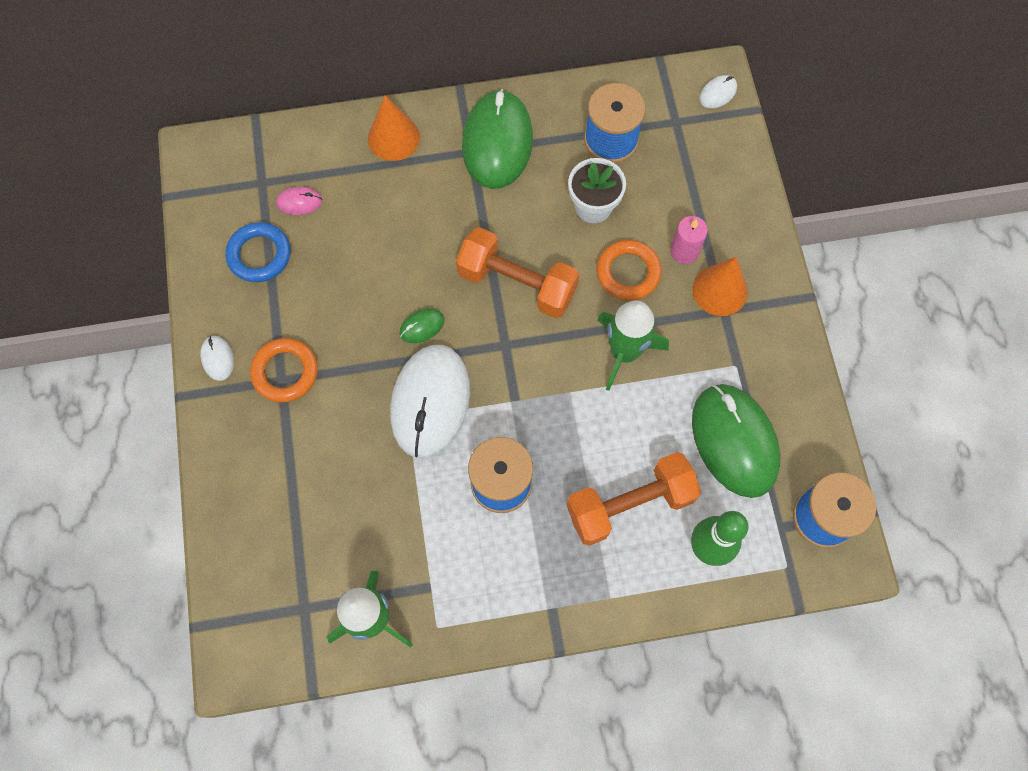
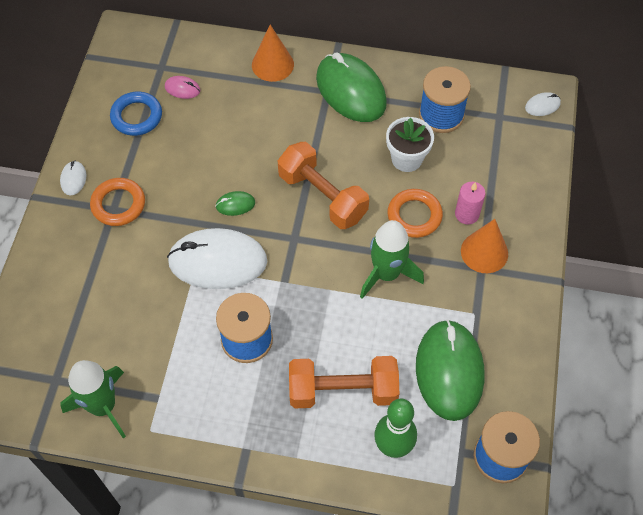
camera: 20 degrees right, 10 degrees down
white mouse [390,345,470,458] -> white mouse turned 60 degrees clockwise [167,228,267,289]
green mouse [462,89,533,189] -> green mouse turned 60 degrees counterclockwise [316,53,387,122]

